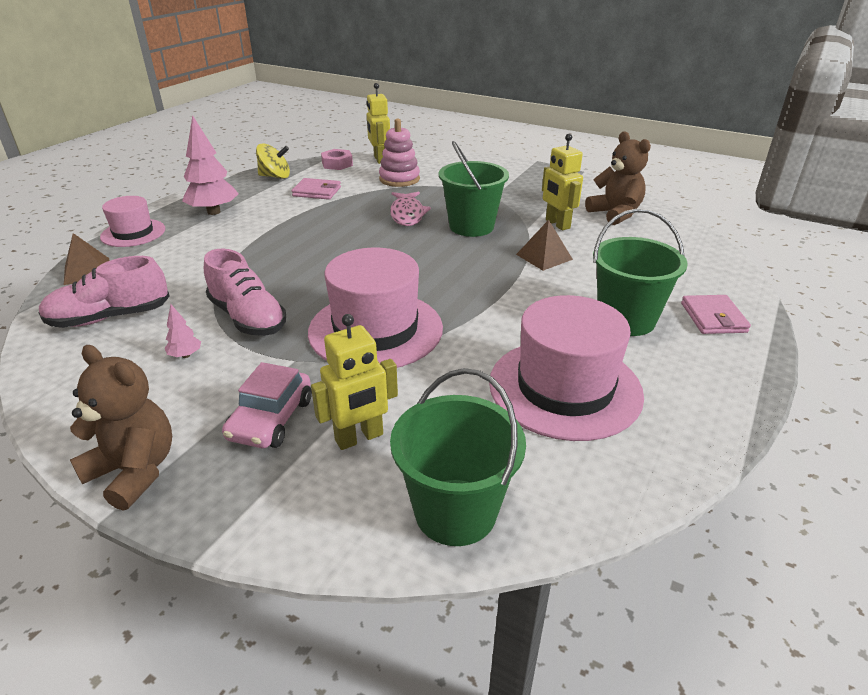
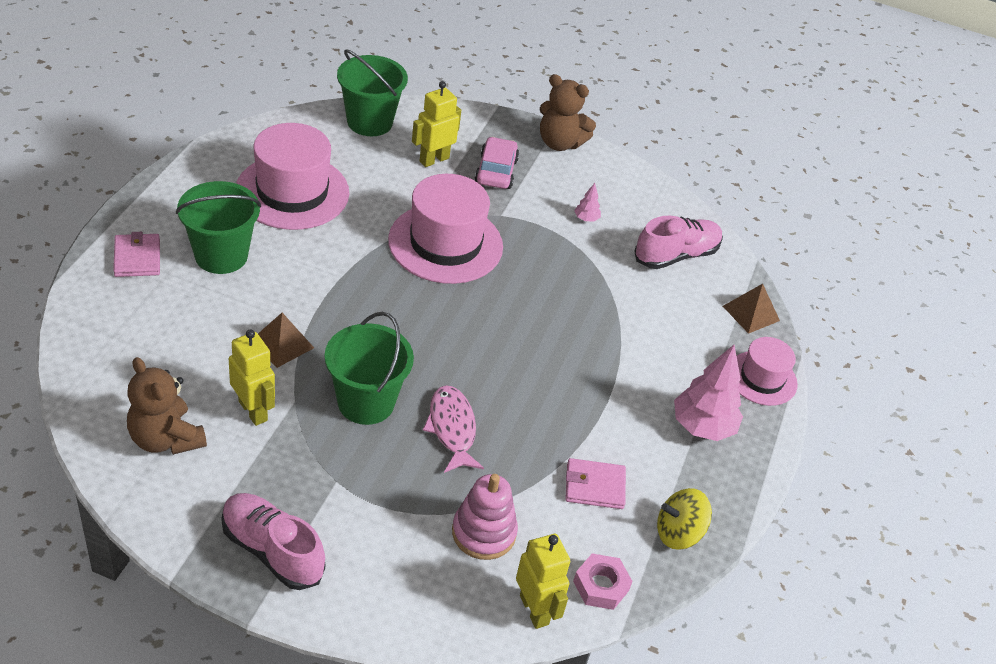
camera: 165 degrees right, 10 degrees up
pink shoe [204,249,286,336] -> pink shoe moved to [221,493,325,590]

